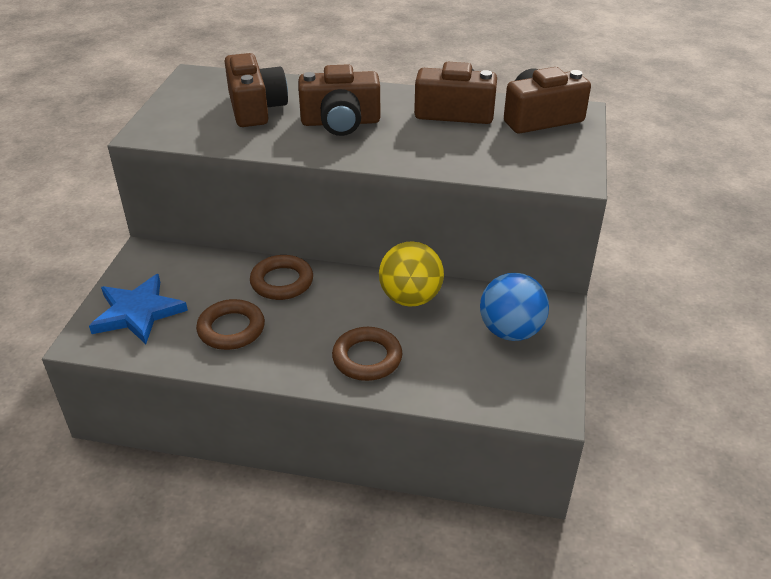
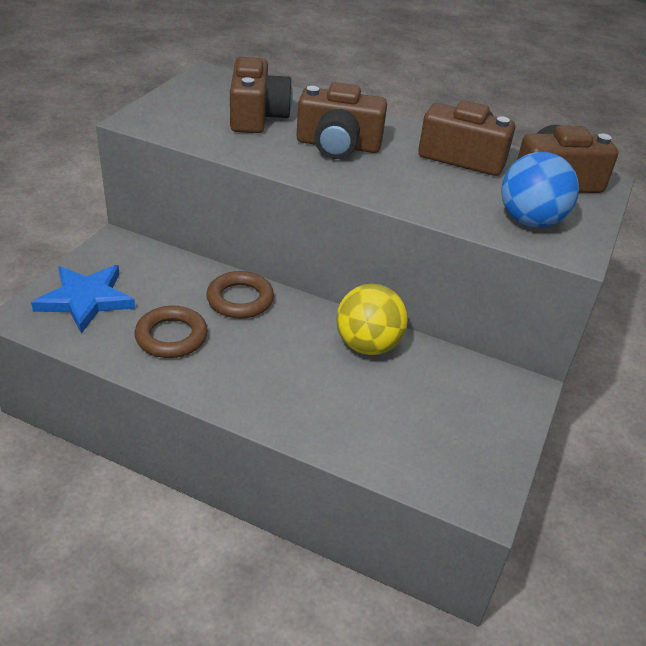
camera: 10 degrees right, 0 degrees up
brown ring [332,327,402,381] -> none
blue ball [480,273,549,341] -> blue ball moved to [501,152,579,228]

